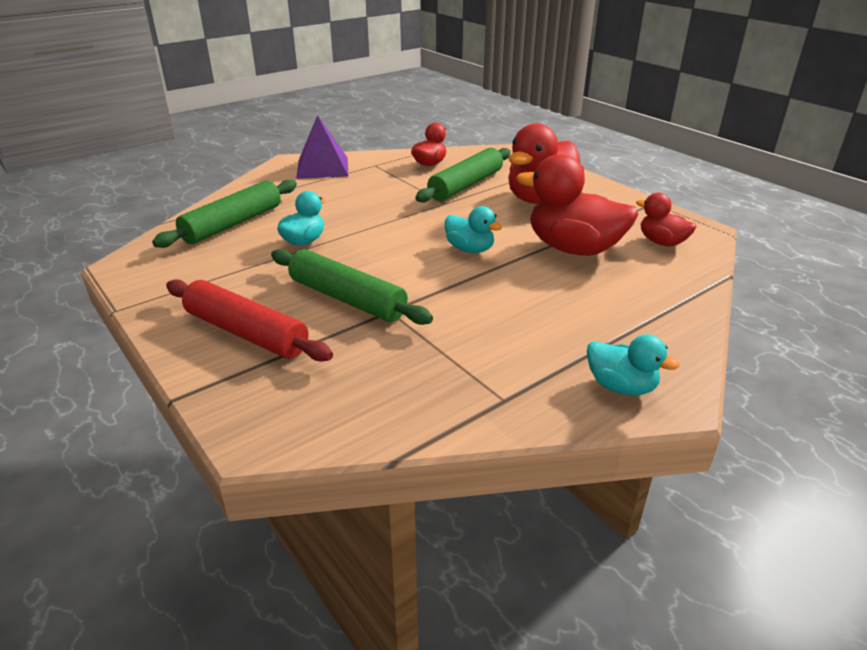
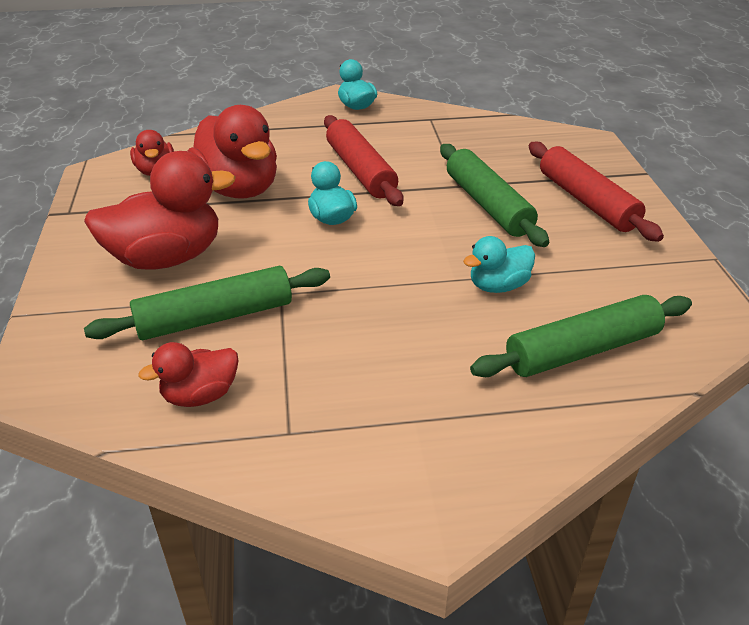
camera: 150 degrees left, 5 degrees up
purple pyramid [296,115,348,179] -> none
none -> red rolling pin [324,115,403,206]

